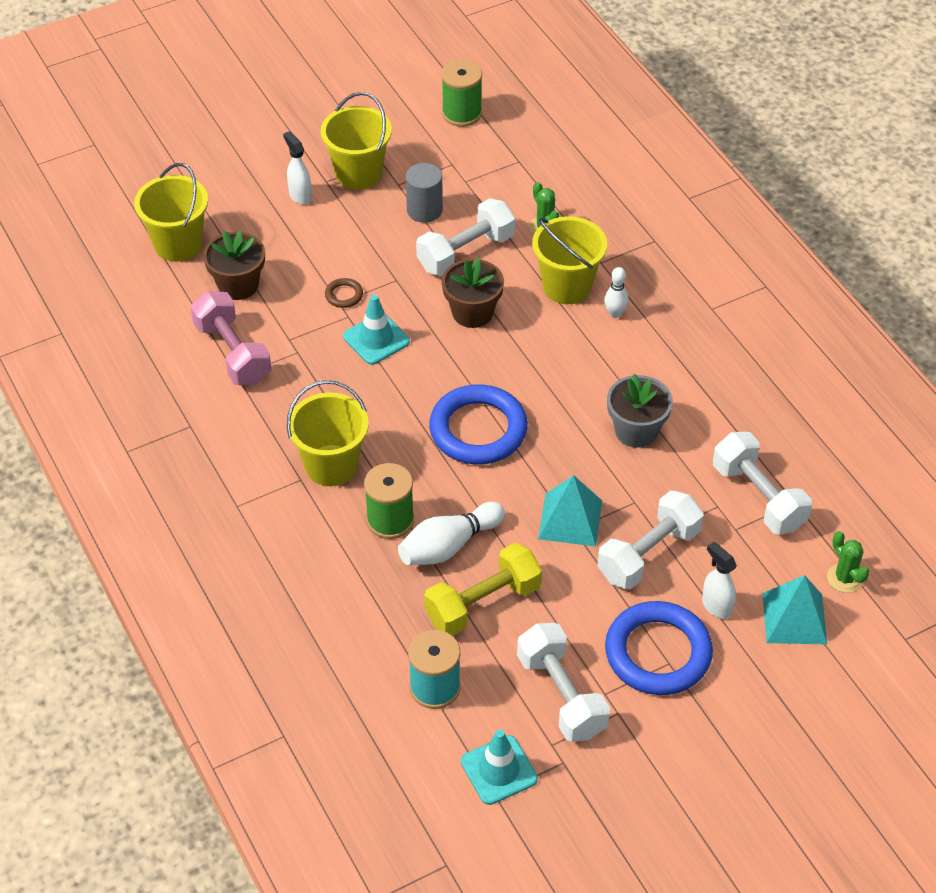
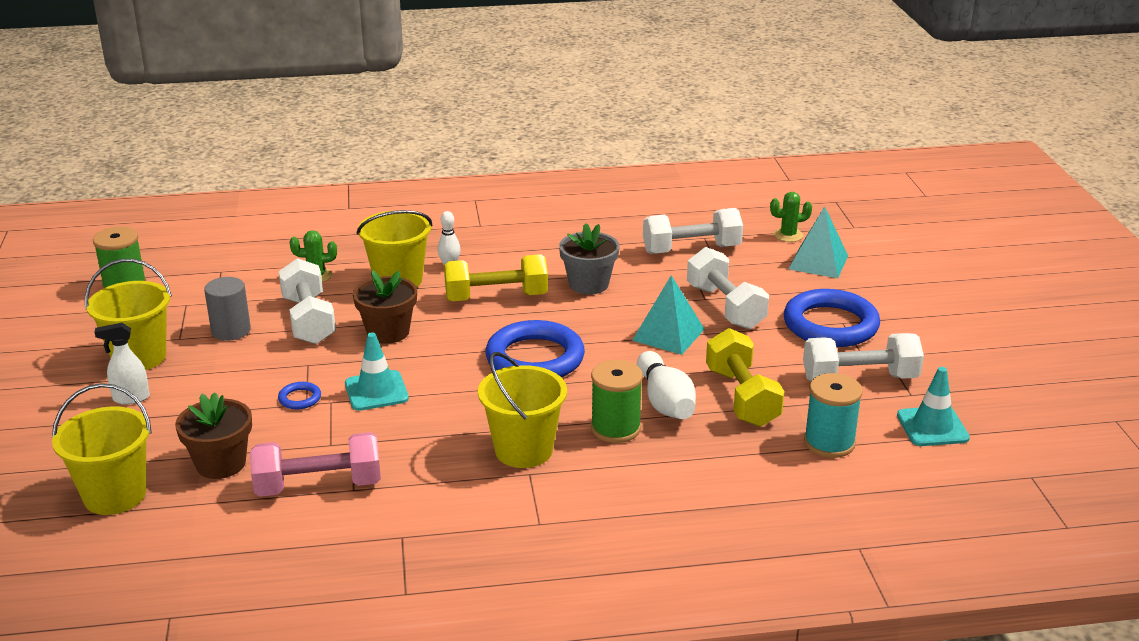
camera: 70 degrees left, 20 degrees down
brown ring [325,278,363,308] -> blue ring [278,382,321,409]
white spray bottle [702,542,737,619] -> none
none -> yellow dumbbell [444,254,548,301]

